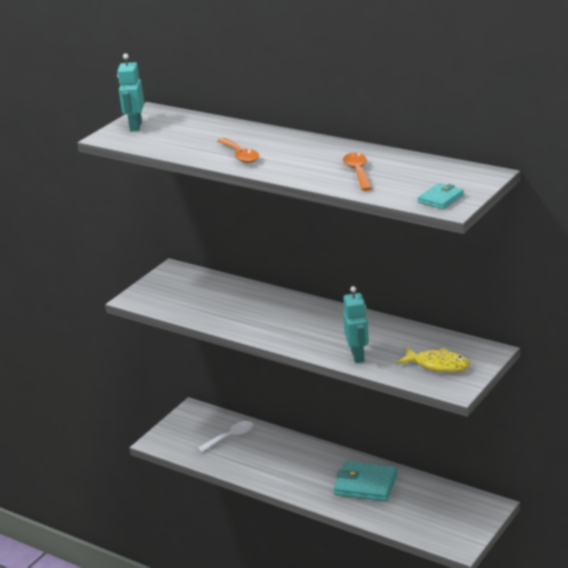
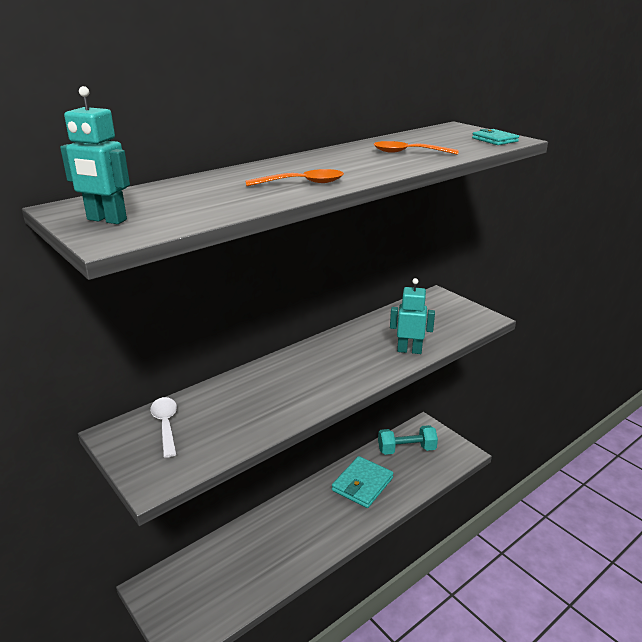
camera: 75 degrees left, 0 degrees up
white spoon [198,421,253,452] -> white spoon moved to [150,397,177,458]
yellow fish [397,347,470,372] -> none
none -> turquoise dumbbell [378,425,438,455]

